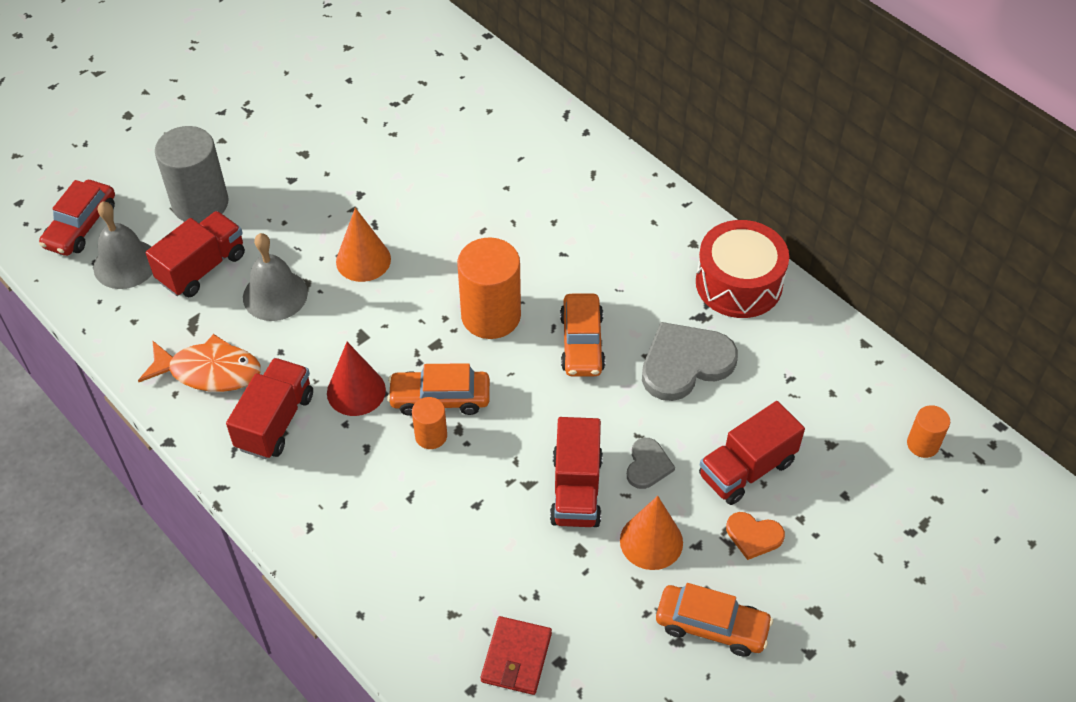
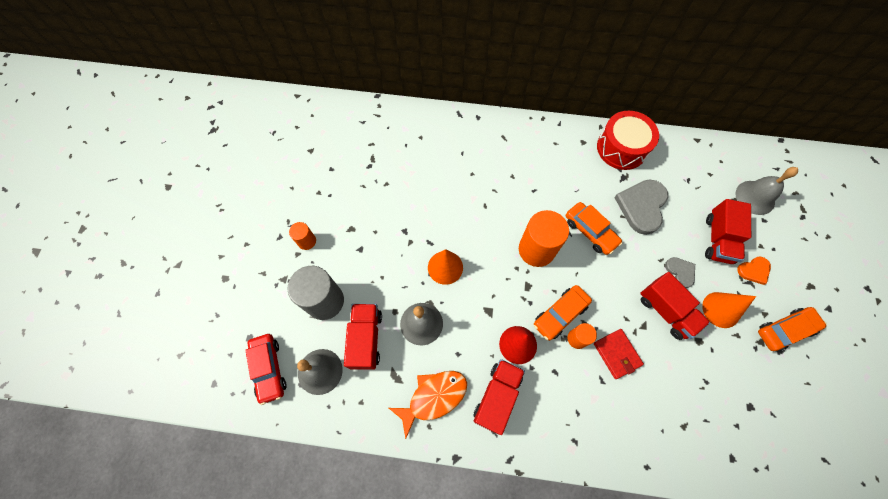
camera: 40 degrees left, 15 degrees up
red truck [226,358,313,459] -> red truck turned 45 degrees clockwise [474,359,525,435]
red wallet [481,616,552,695] -> red wallet moved to [594,329,644,379]
orange cylinder [907,405,950,458] -> orange cylinder moved to [289,222,316,250]
none -> grey bell [736,167,798,215]

